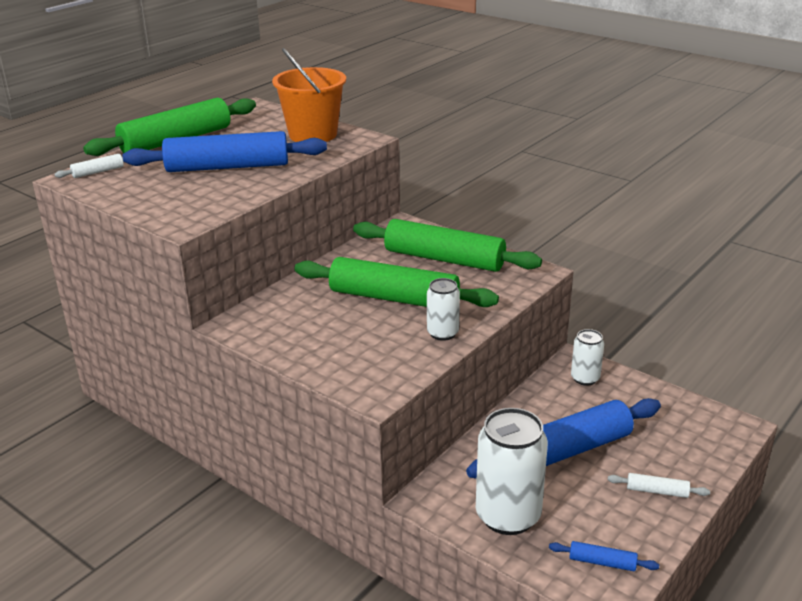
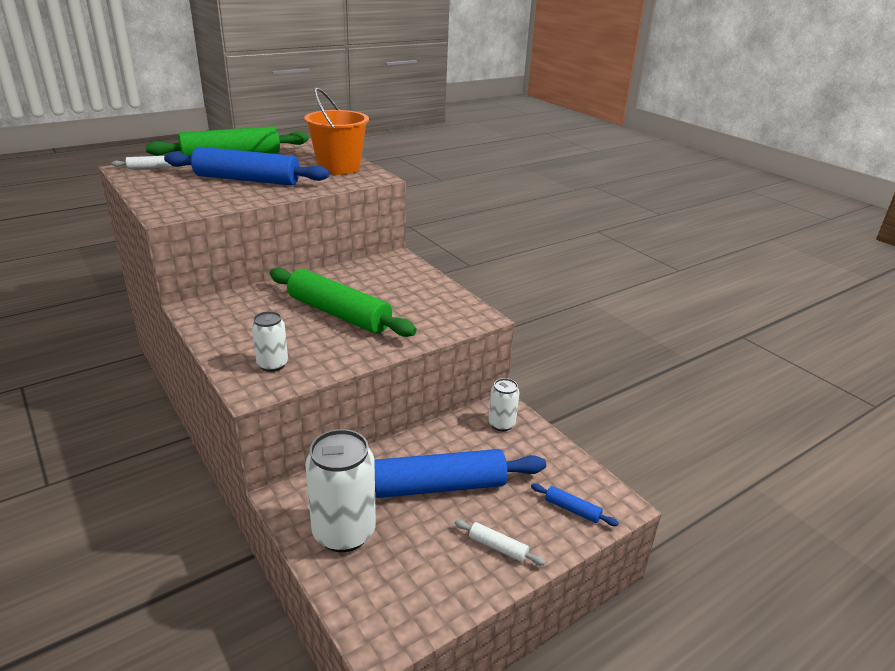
camera: 15 degrees right, 0 degrees up
green rolling pin [353,219,542,272] -> none
white can [427,278,460,341] -> white can moved to [252,311,288,372]
blue rolling pin [549,541,659,571] -> blue rolling pin moved to [531,483,619,526]

